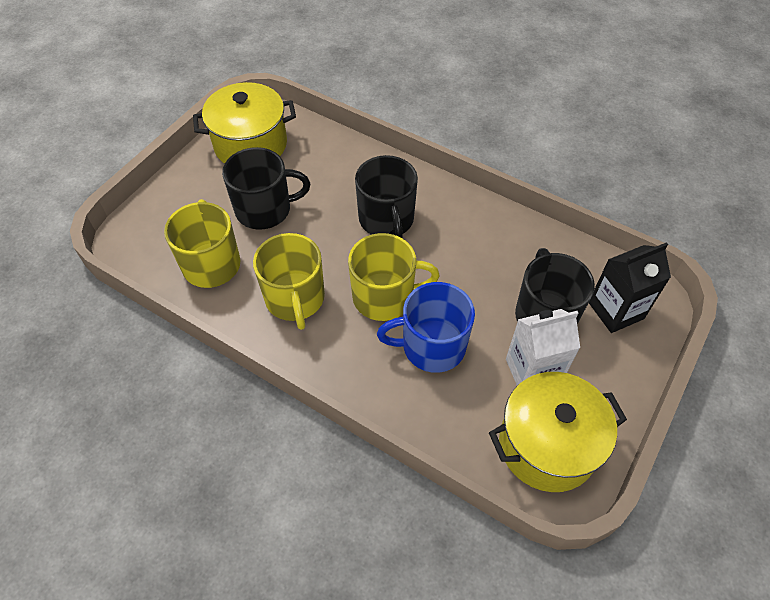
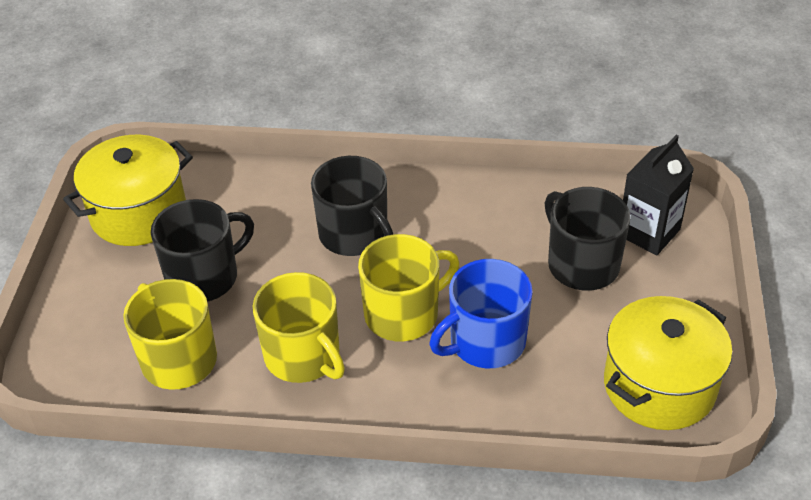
camera: 25 degrees left, 10 degrees down
white carton [506,309,580,386] -> none

